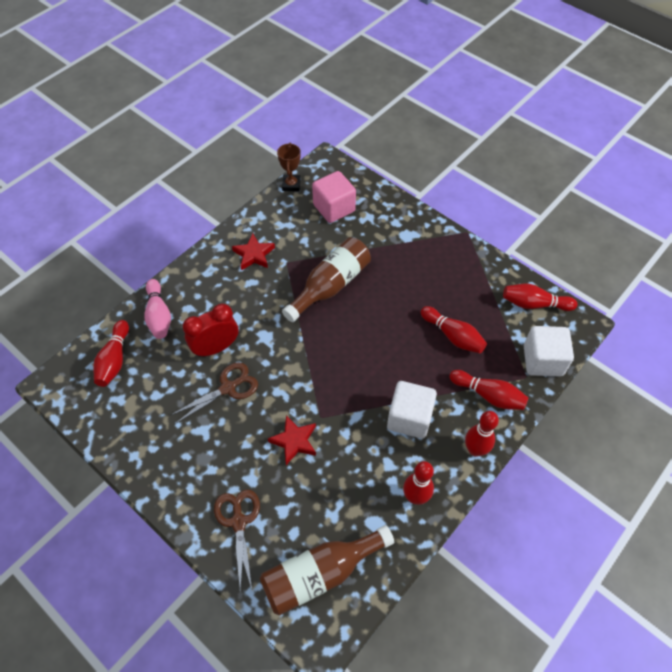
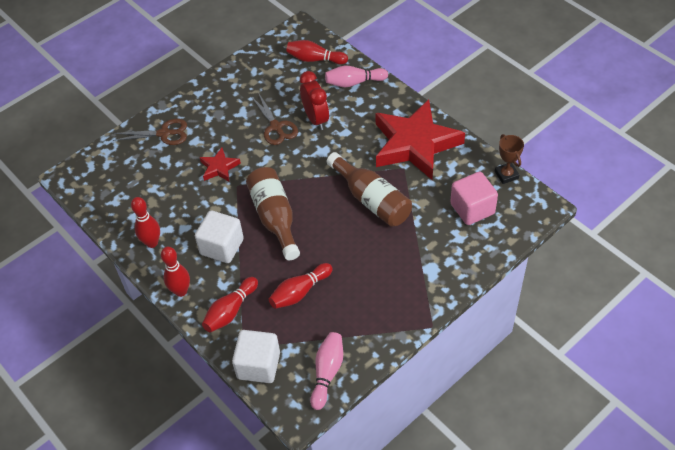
camera: 100 degrees right, 5 degrees down
red star [232,233,275,270] -> red star [375,100,465,180], size x2.28
brown bottle [260,525,394,616] -> brown bottle moved to [246,167,300,260]
brown trophy [277,143,301,192] -> brown trophy turned 60 degrees clockwise [495,134,524,184]
red bowling pin [503,284,578,311] -> pink bowling pin [310,332,343,410]

